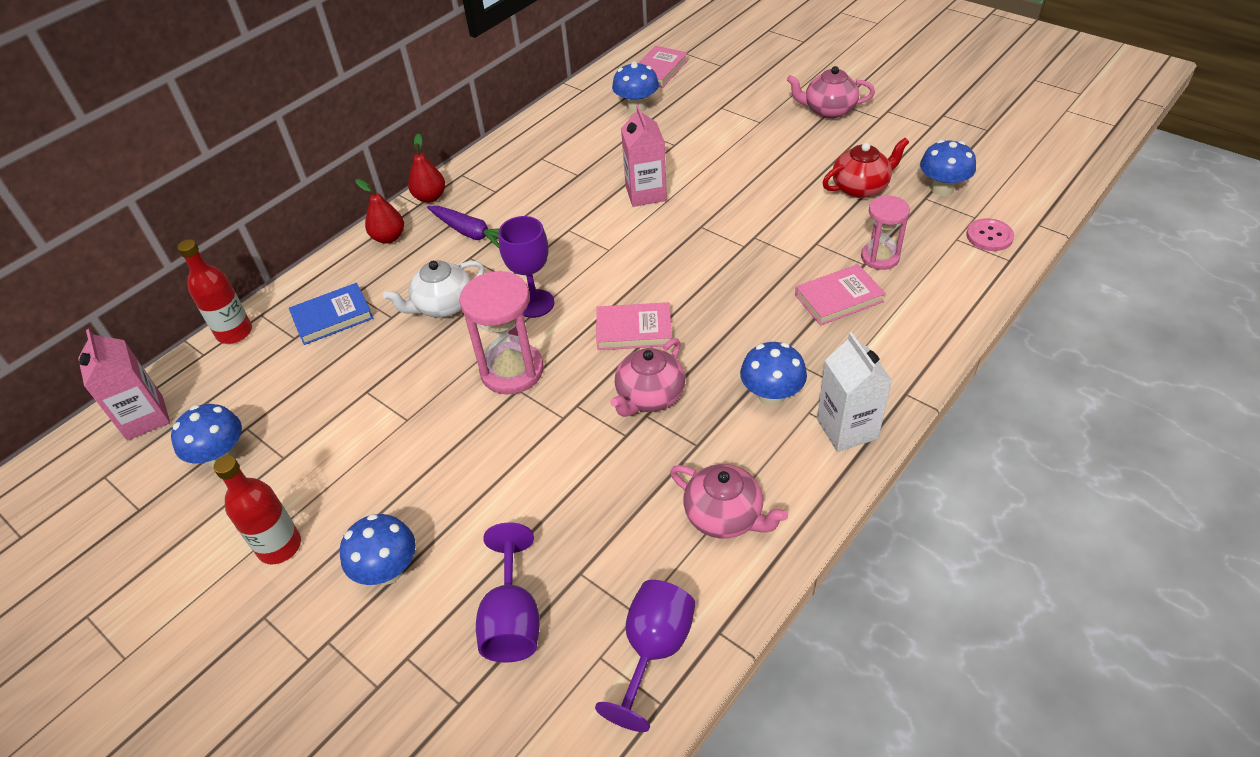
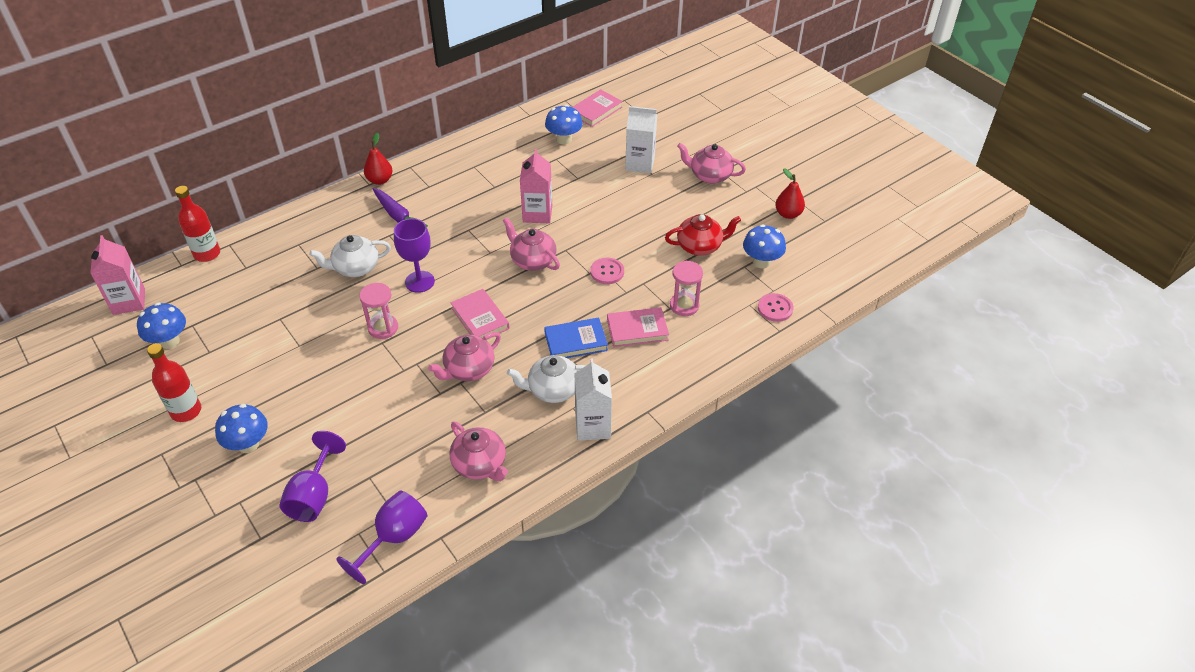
camera: 10 degrees right, 0 degrees up
blue book [289,283,373,345] -> blue book moved to [544,318,608,358]
red pear [356,179,404,243] -> red pear moved to [775,168,805,219]
pink hourglass [460,271,543,395] -> pink hourglass [359,283,398,339], size x0.64
pink book [596,302,672,350] -> pink book turned 45 degrees clockwise [450,289,510,339]
blue mushroom [740,342,807,406] -> white teapot [507,355,586,403]
none -> pink teapot [503,218,560,271]
none -> pink button [590,258,624,284]
none -> white carton [625,106,657,173]

